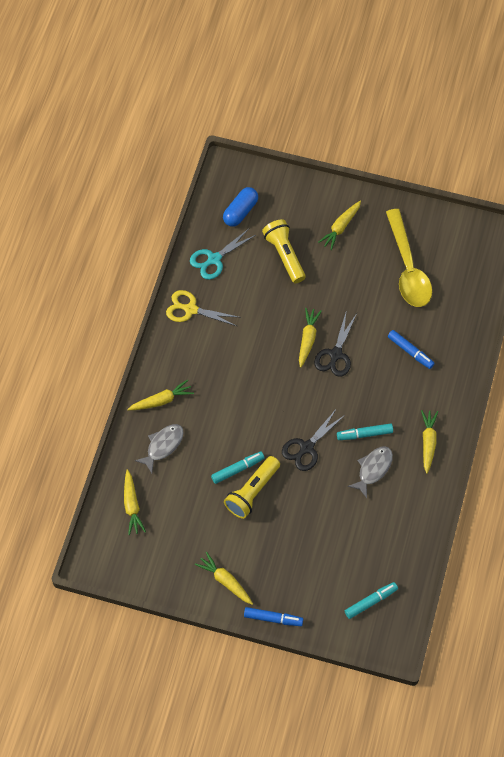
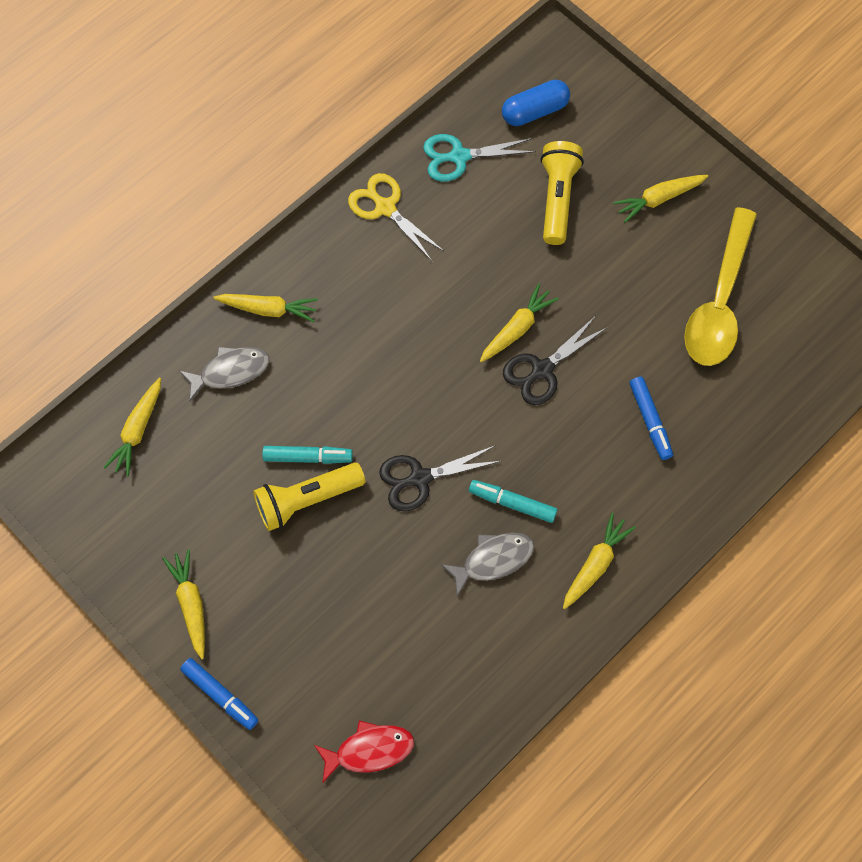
camera: 30 degrees right, 5 degrees up
turquoise marker [345,582,398,619] -> red fish [314,721,414,783]

